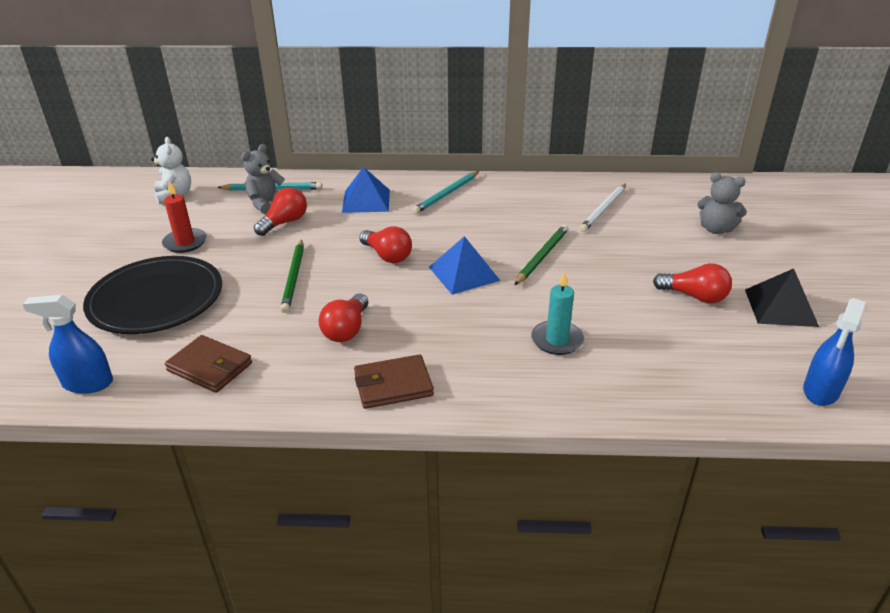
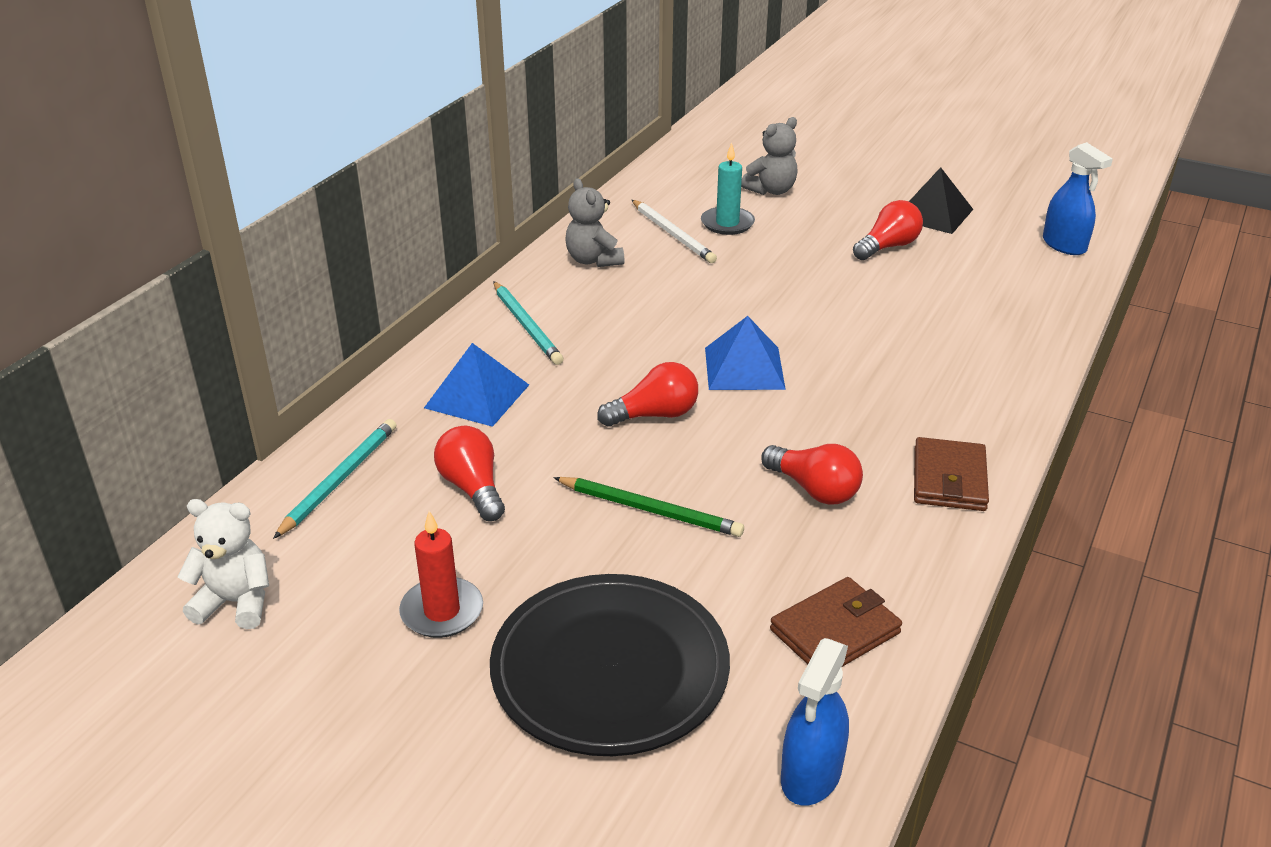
camera: 65 degrees left, 0 degrees up
grey teddy bear [241,144,285,214] -> grey teddy bear moved to [565,178,625,267]
green pencil [515,225,568,285] -> none
turquoise candle [531,271,584,355] -> turquoise candle moved to [701,143,755,235]

